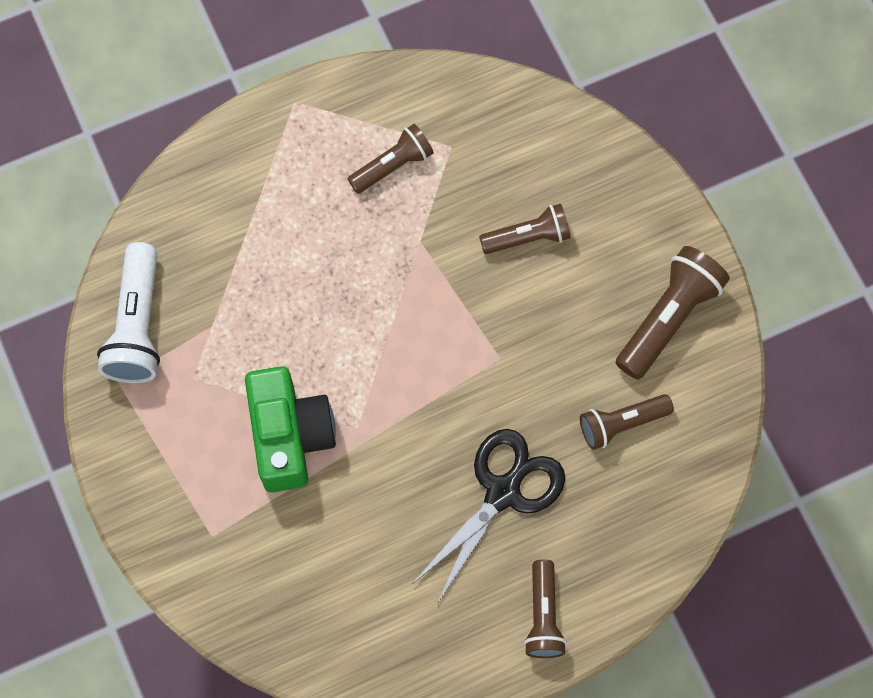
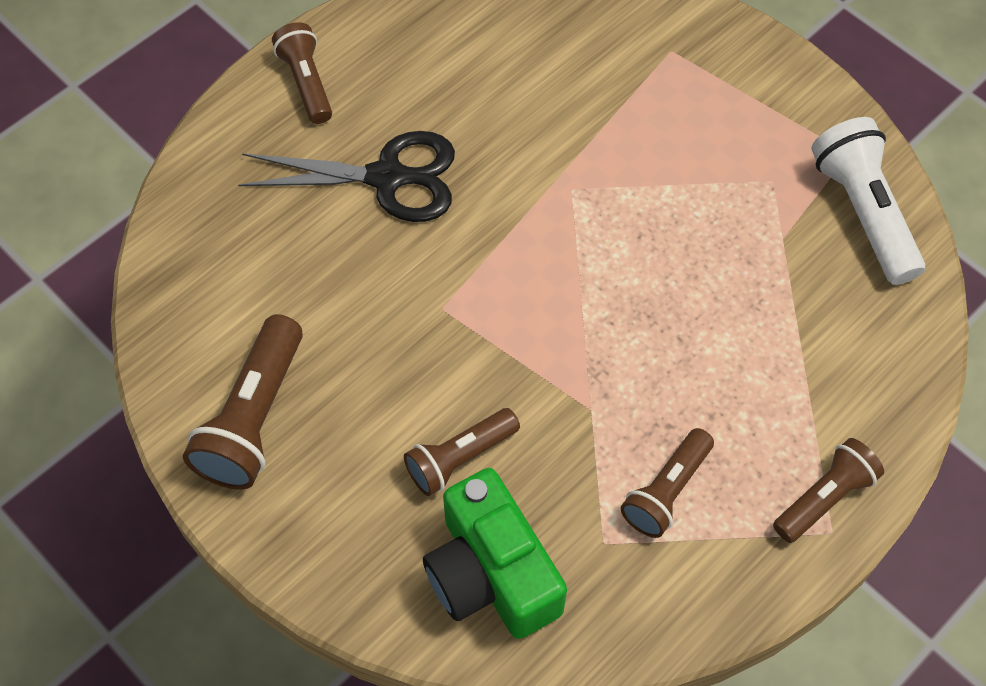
camera: 160 degrees right, 10 degrees down
green camera [245,366,336,493] -> green camera moved to [423,468,567,639]
black scissors [412,429,565,604] -> black scissors turned 105 degrees counterclockwise [238,131,455,222]
brown flashlight [580,394,674,450] -> brown flashlight moved to [773,438,884,543]

